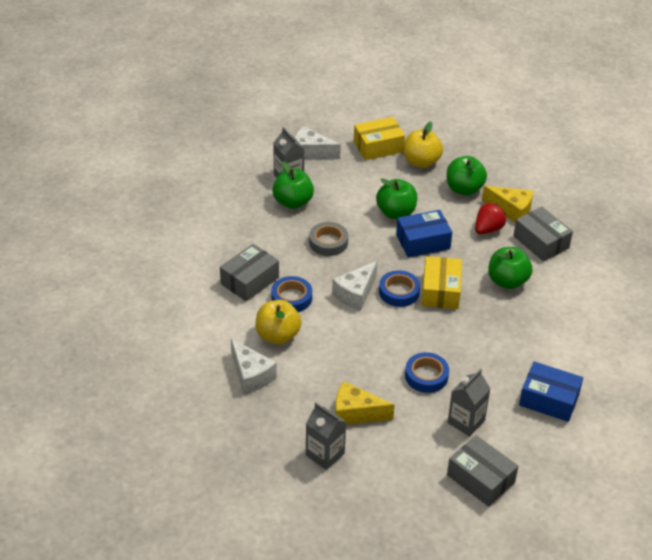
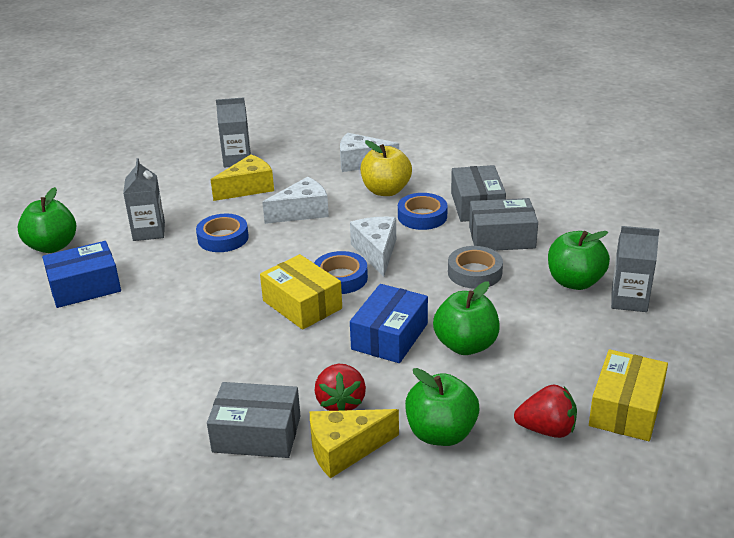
camera: 135 degrees right, 10 degrees down
white cheese [295,126,341,160] -> white cheese moved to [262,177,329,224]
yellow apple [404,122,443,168] -> red strawberry [514,384,577,438]
grey box [447,435,518,507] -> grey box moved to [469,198,538,251]
green apple [488,247,533,289] -> green apple moved to [18,187,76,253]

